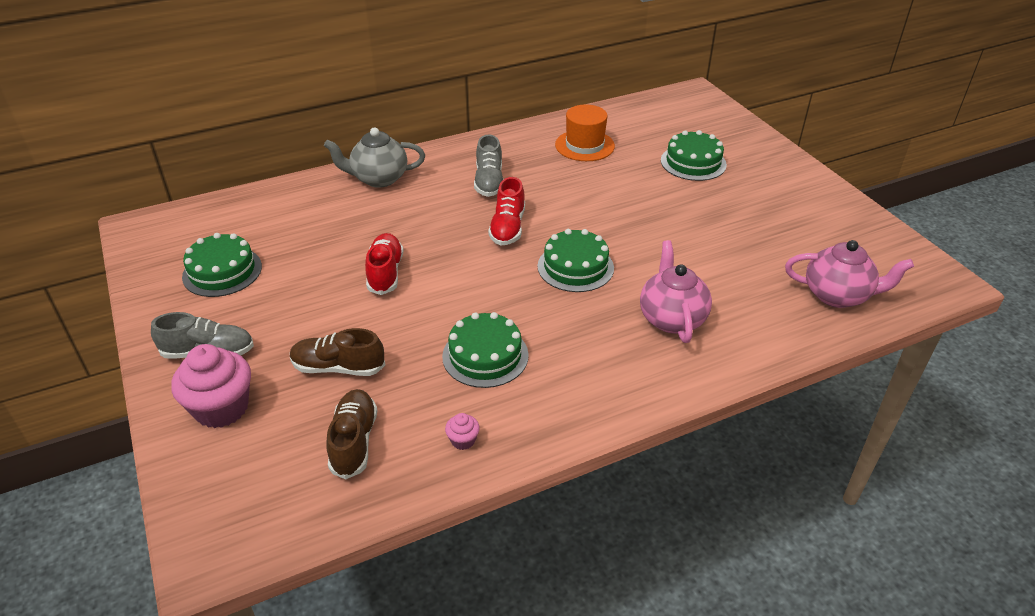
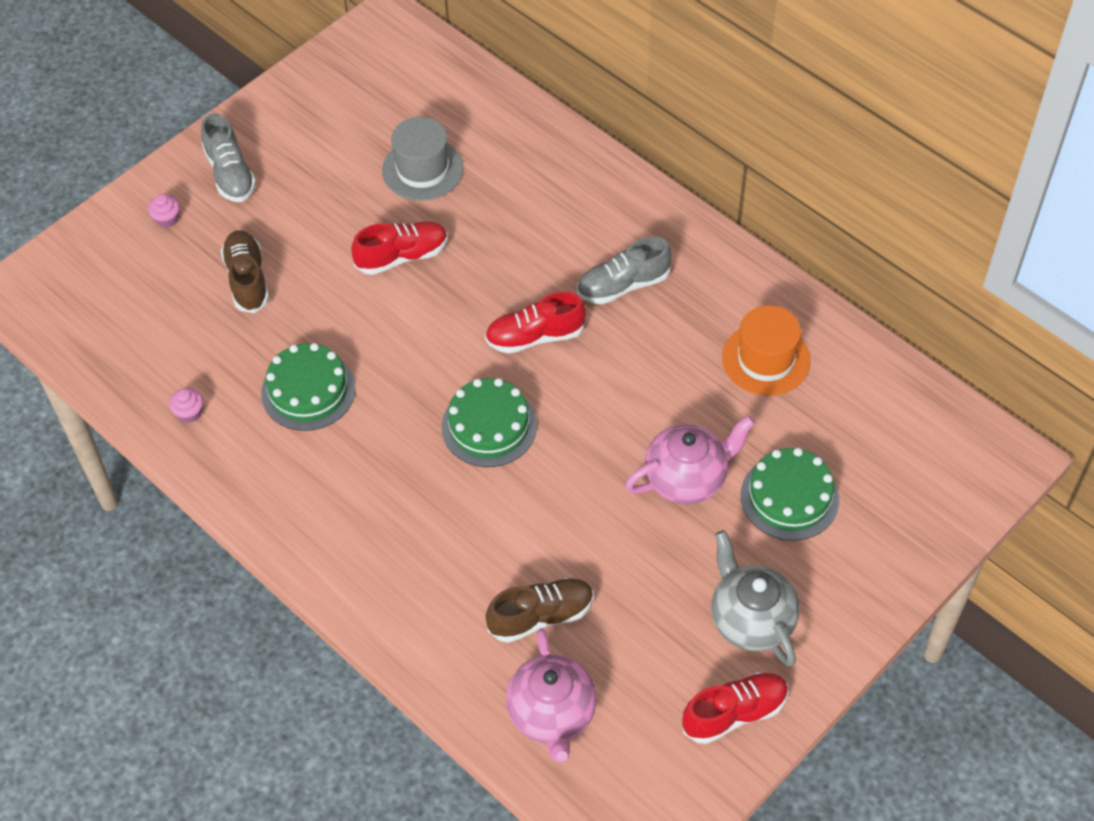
camera: 70 degrees right, 15 degrees up
pink cupcake [171,344,251,428] -> pink cupcake [148,194,180,228], size x0.44
green cake [182,233,262,297] -> none
grey teapot [324,127,425,188] -> grey teapot moved to [711,530,799,667]
brown shoe [326,389,377,479] -> brown shoe moved to [486,578,594,643]
pink teapot [640,240,712,343] -> pink teapot moved to [625,416,755,504]
none -> grey hat [382,117,464,201]
none -> red shoe [682,672,789,744]

